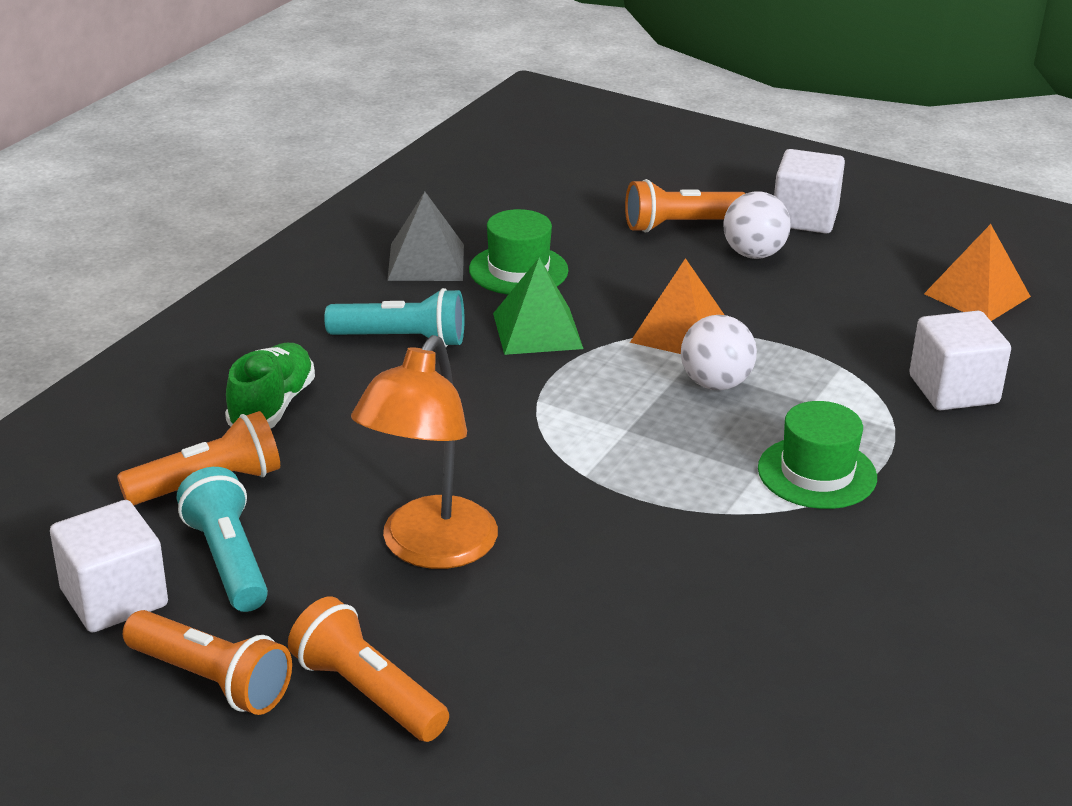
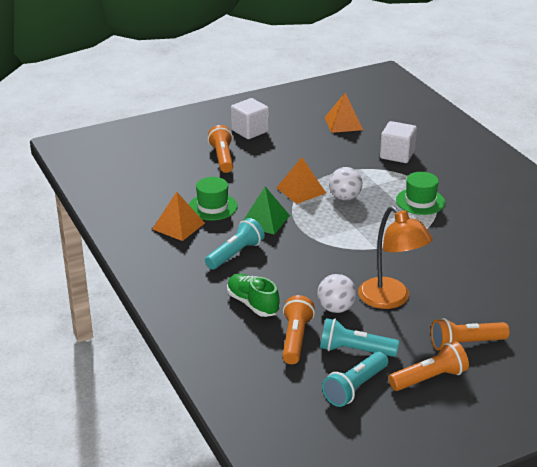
camera: 55 degrees left, 0 degrees up
white cube [50,500,168,633] -> turquoise flashlight [322,351,388,407]
grey pyramid [387,192,464,281] -> orange pyramid [152,192,205,241]
orange flashlight [625,179,746,232] -> orange flashlight turned 150 degrees clockwise [208,125,233,173]
white ball [723,191,791,259] -> white ball moved to [317,274,356,313]

